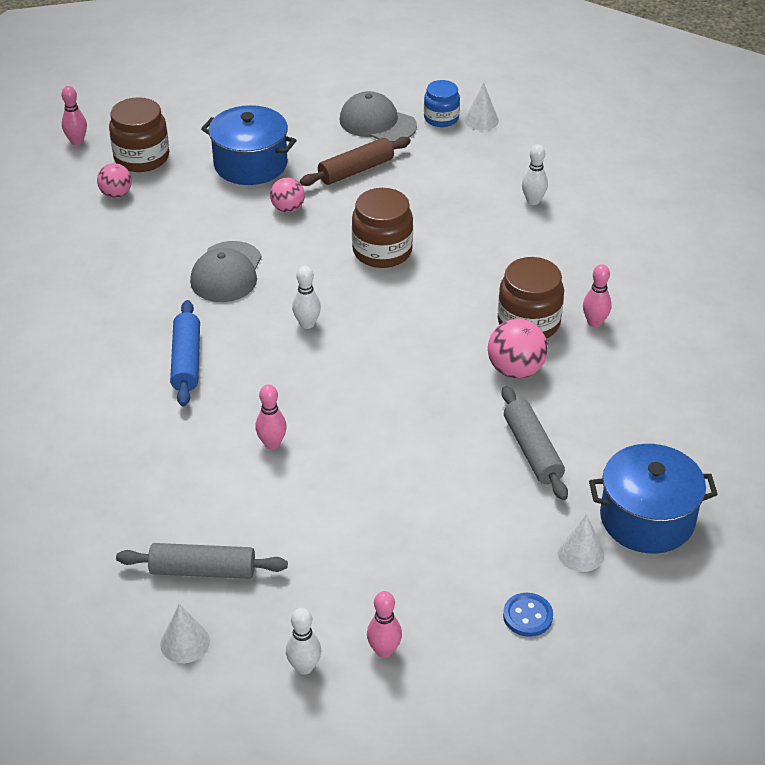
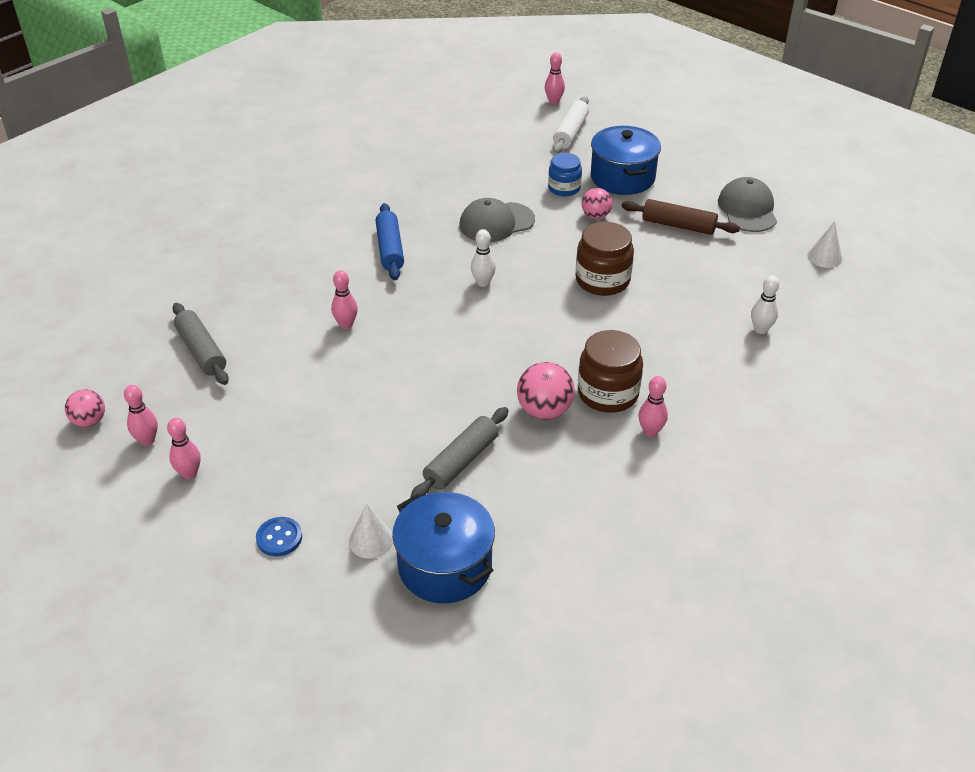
camera: 55 degrees right, 0 degrees up
pink ball [97,163,132,198] -> pink ball moved to [65,389,105,427]
brown jar [109,97,169,172] -> white rolling pin [553,96,589,154]
white cone [160,604,210,663] -> none
blue rolling pin [170,300,200,406] -> blue rolling pin turned 60 degrees counterclockwise [376,203,404,280]
white bowling pin [286,608,321,675] -> pink bowling pin [124,385,158,446]
blue jar [424,80,460,127] -> blue jar moved to [548,153,582,196]

